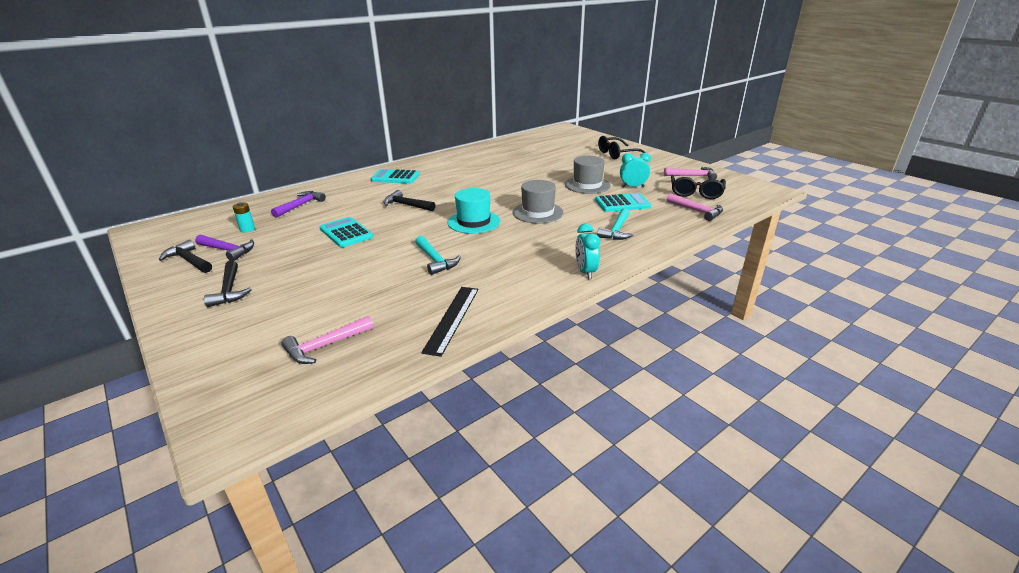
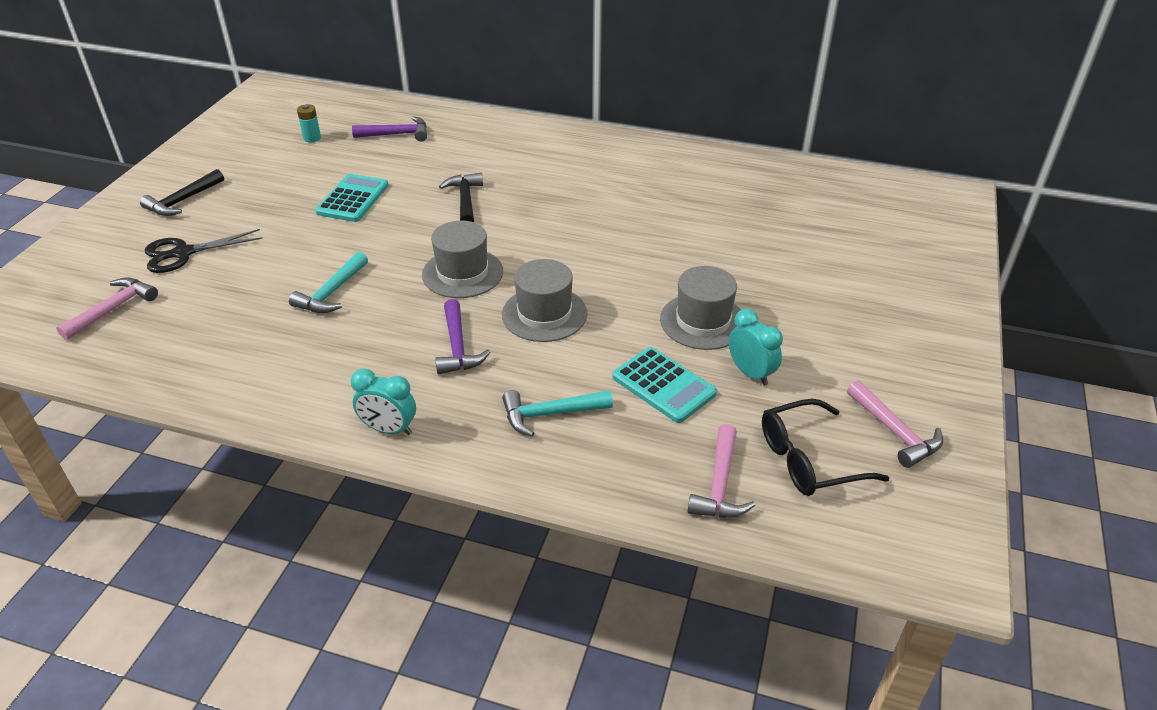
camera: 55 degrees right, 10 degrees up
black hammer [159,240,212,273] -> none
purple hammer [195,235,254,261] -> purple hammer moved to [435,299,491,374]
pink hammer [281,316,373,364] -> pink hammer turned 105 degrees clockwise [56,278,158,340]
turquoise calculator [371,169,420,184] -> none
black ruler [421,287,479,357] -> none
turquoise hat [448,188,500,234] -> grey hat [422,221,503,298]
turquoise clock [575,223,600,279] -> turquoise clock turned 120 degrees counterclockwise [351,368,416,435]
black glasses [598,136,646,159] -> none
none -> black scissors [145,229,263,273]

